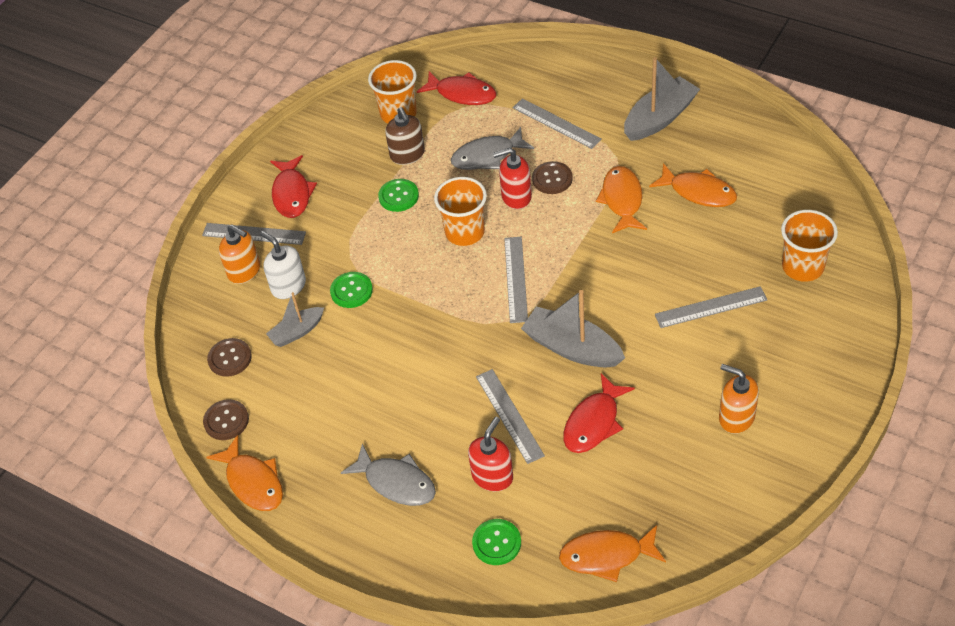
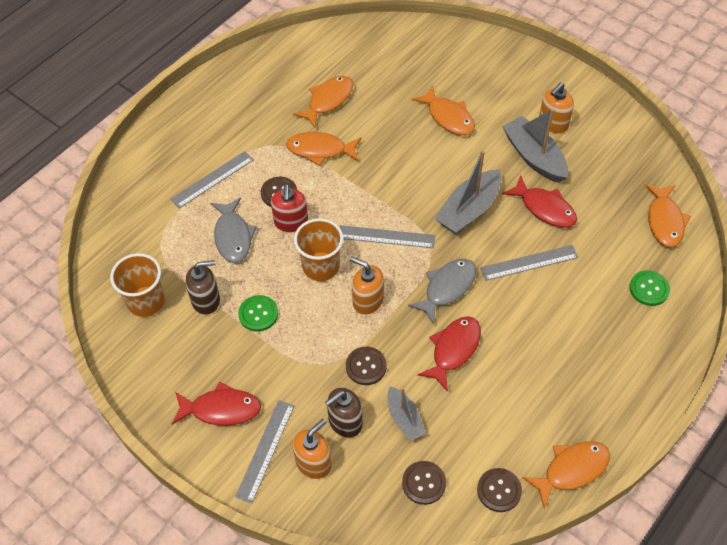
camera: 85 degrees left, 5 degrees up
white soap dispenser [260,231,306,299] -> brown soap dispenser [325,388,363,438]
green button [330,272,373,308] -> brown button [346,347,387,385]
grey fish [341,444,436,506] -> grey fish moved to [408,259,476,324]
red fish [417,71,496,105] -> red fish moved to [417,316,481,392]
red soap dispenser [468,417,513,491] -> none
grey boat [624,57,700,141] -> grey boat moved to [502,108,568,183]
grey ruler [655,286,767,328] -> orange fish [411,86,475,135]
orange cup [781,210,838,282] -> none
none -> orange soap dispenser [350,256,384,315]

